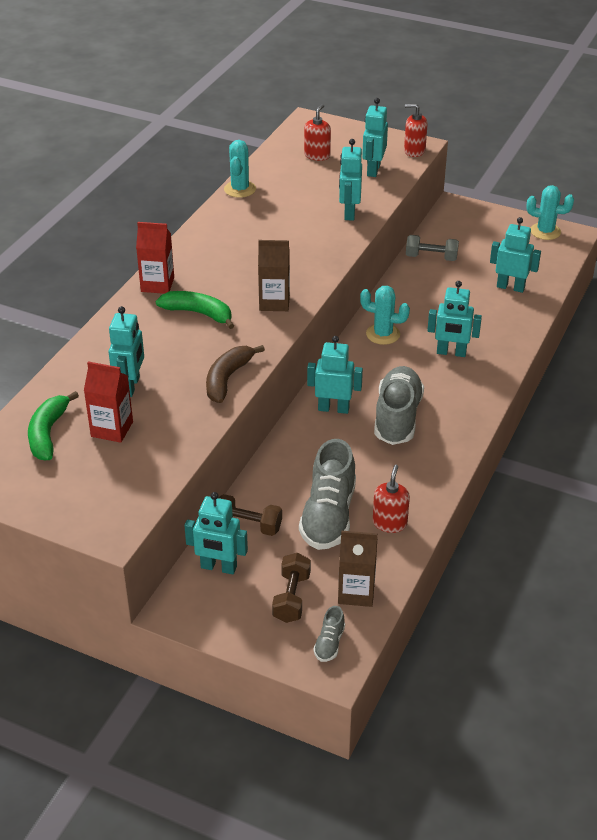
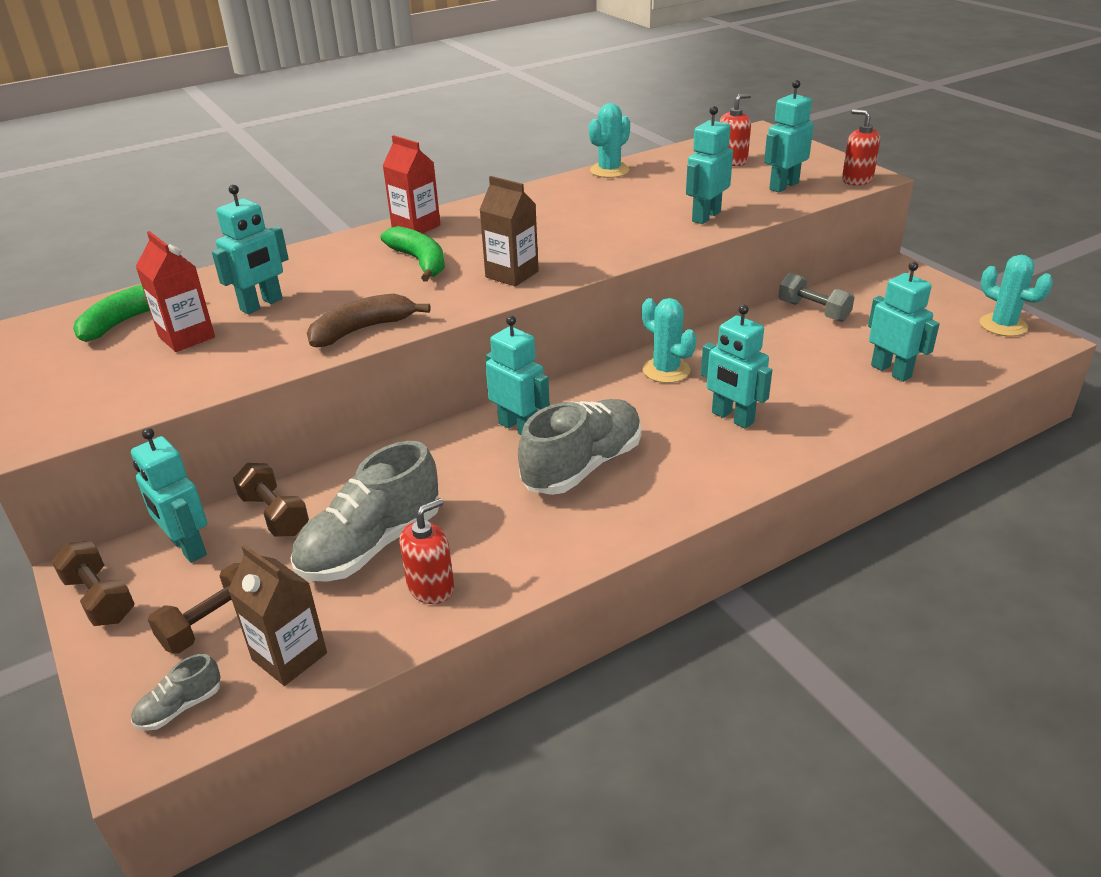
camera: 35 degrees right, 5 degrees down
none -> brown dumbbell [52,541,135,626]

